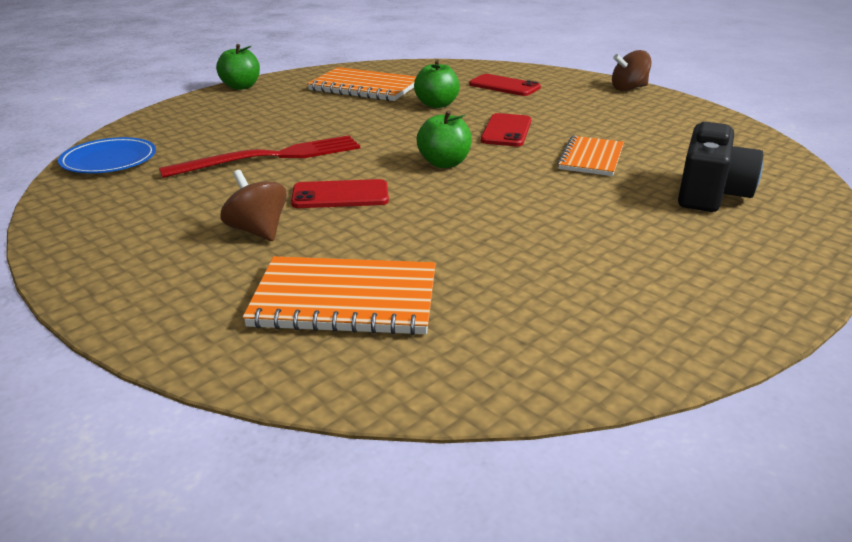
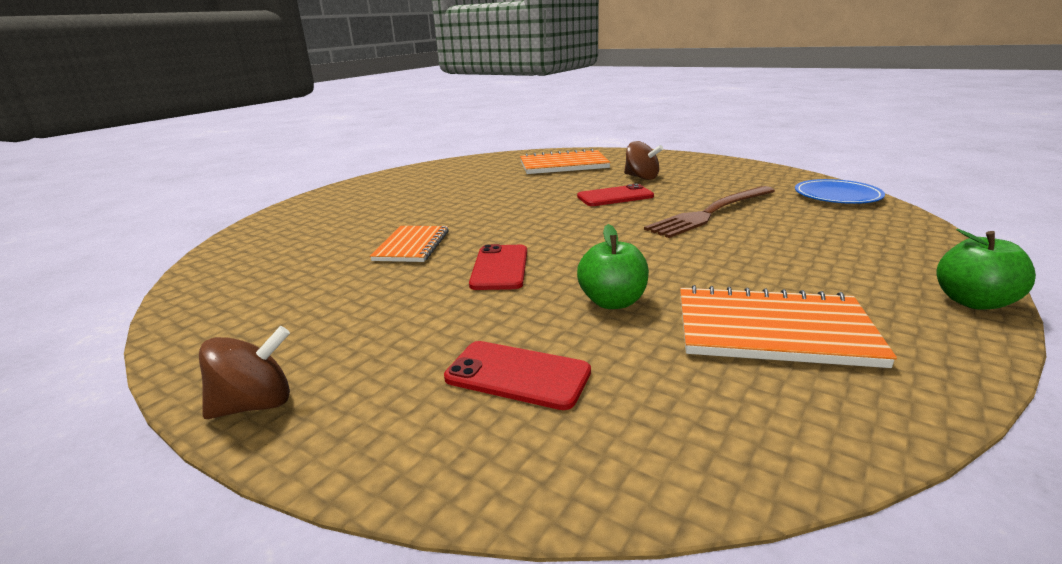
camera: 170 degrees right, 5 degrees down
red fork [159,135,360,178] -> brown fork [644,186,775,238]
green apple [416,110,472,168] -> none
black camera [678,122,763,212] -> none

